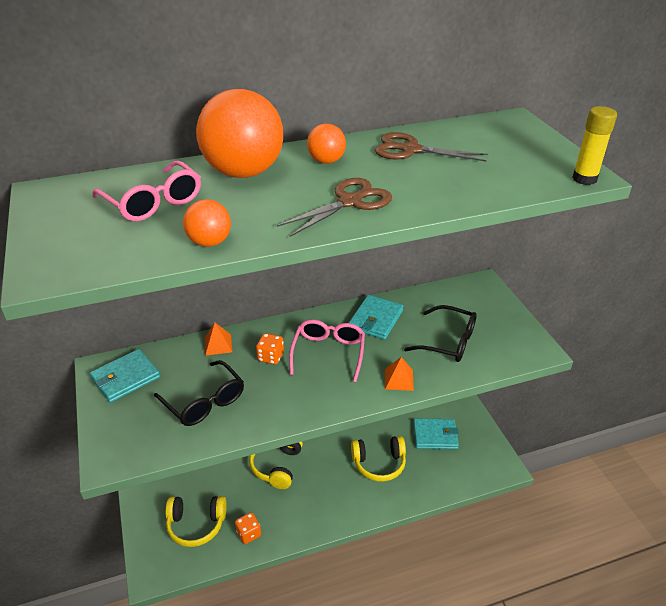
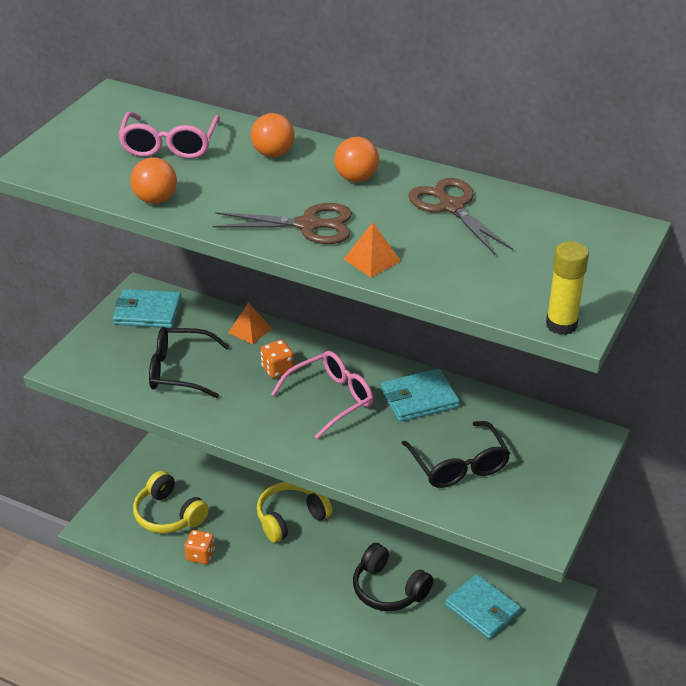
camera: 45 degrees right, 0 degrees up
black glasses [154,360,244,426] -> black glasses turned 90 degrees clockwise [149,327,230,398]
orange ball [196,89,283,178] -> orange ball [251,113,295,157], size x0.48
yellow headphones [351,436,406,482] -> black headphones [353,543,433,611]
orange pyramid [385,357,414,391] -> orange pyramid moved to [344,222,401,277]

